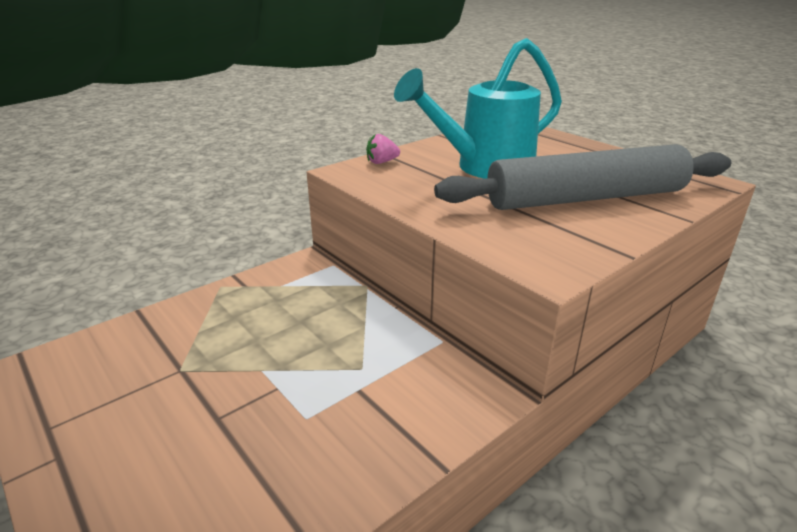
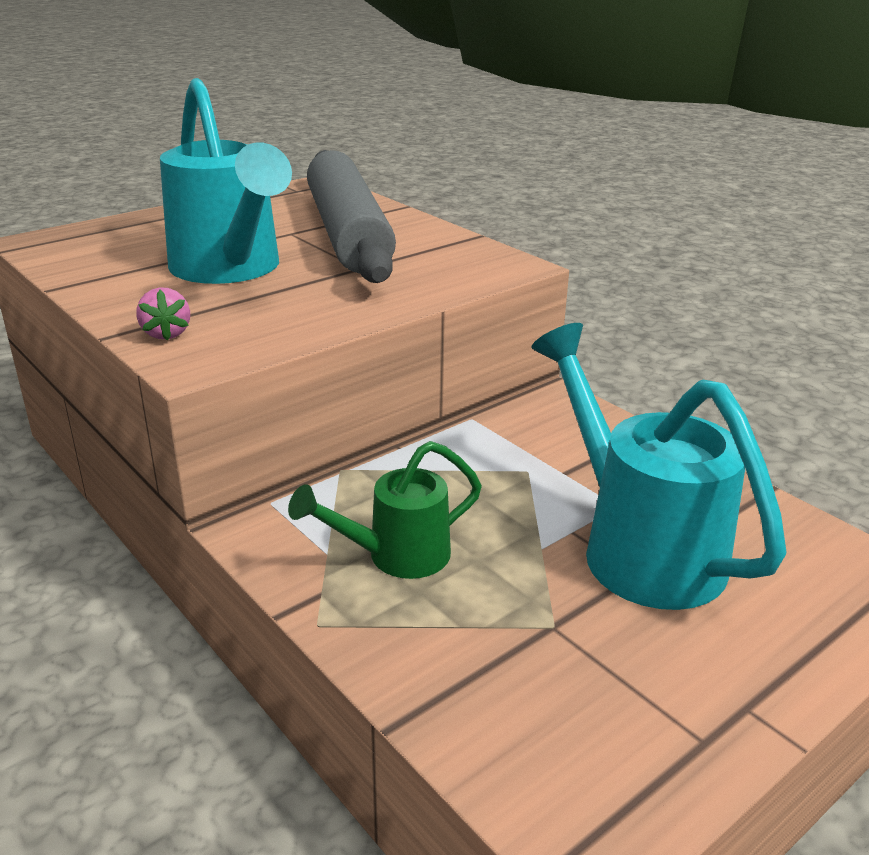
camera: 90 degrees left, 0 degrees up
none -> green watering can [288,441,482,579]
none -> turquoise watering can [531,323,786,610]

